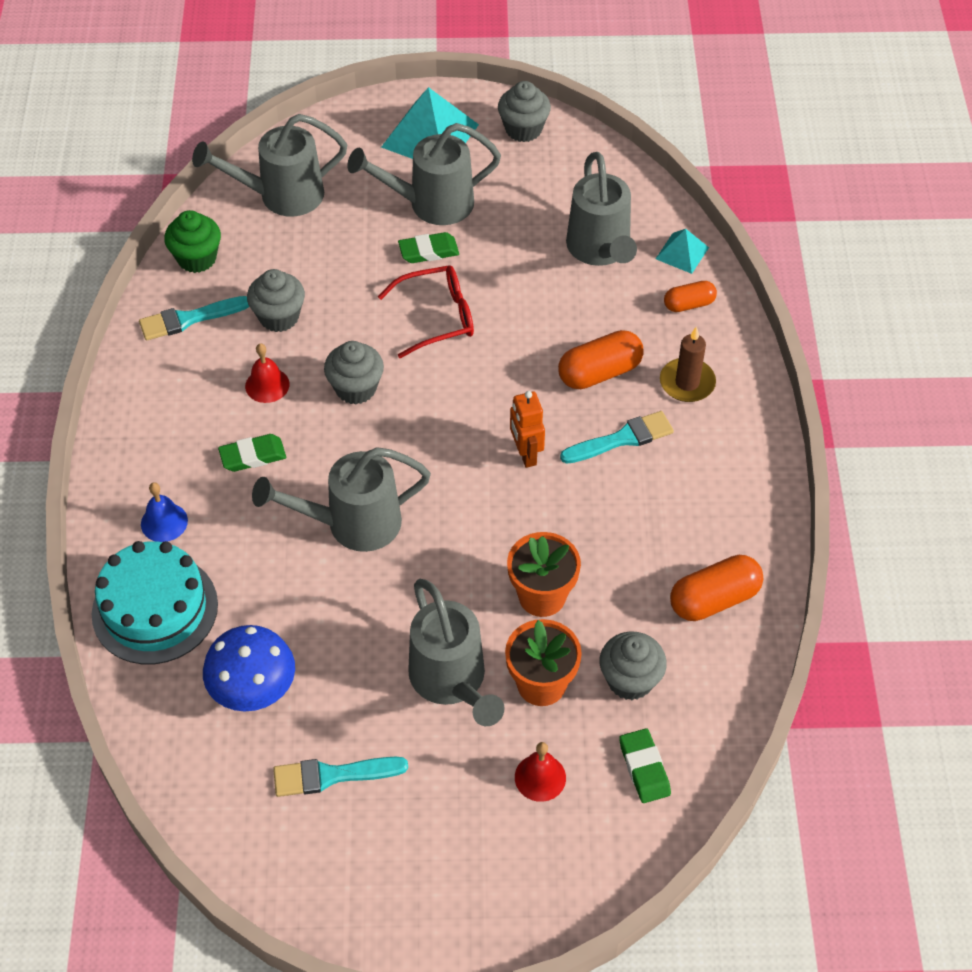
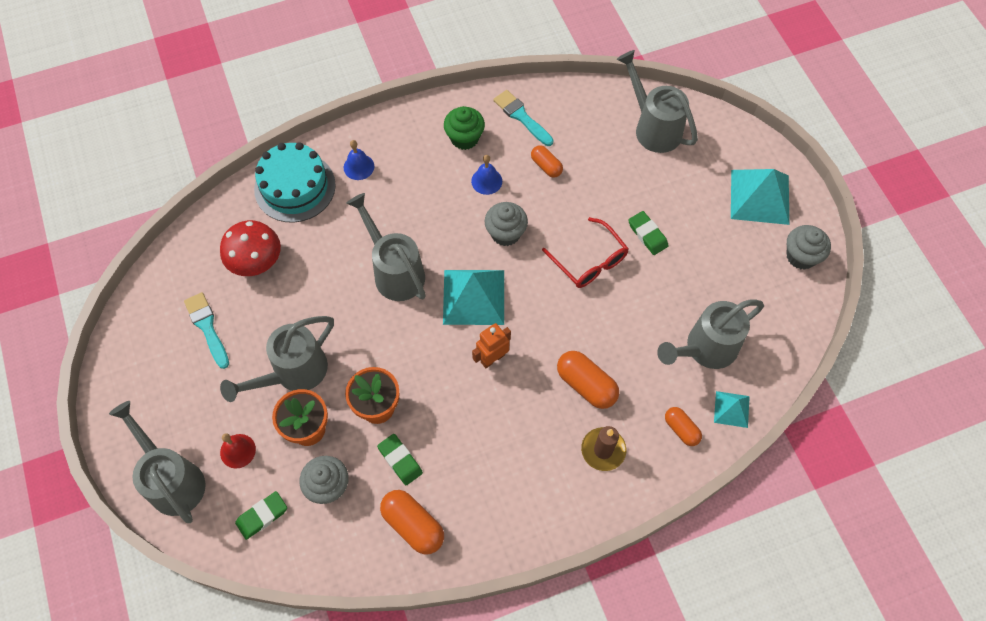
camera: 70 degrees right, 10 degrees up
green cupcake [164,210,221,273] -> green cupcake moved to [444,106,485,150]
blue mushroom [203,625,295,712] -> red mushroom [220,220,281,276]
green eraser [218,434,286,472] -> green eraser moved to [377,434,423,485]
red bell [245,343,289,403] -> blue bell [471,155,502,195]
grey cupcake [247,269,305,332] -> orange capsule [531,145,563,178]
grey watering can [347,123,501,225] -> grey watering can moved to [109,401,206,523]
turquoise brush [560,411,674,464] -> none
none -> turquoise pyramid [443,270,504,325]

